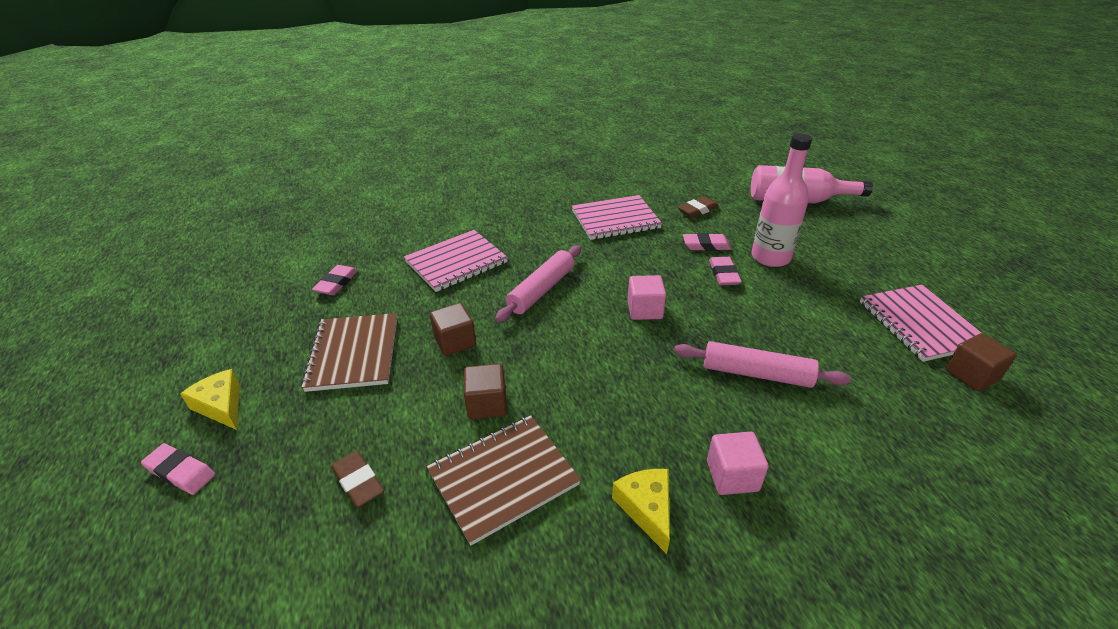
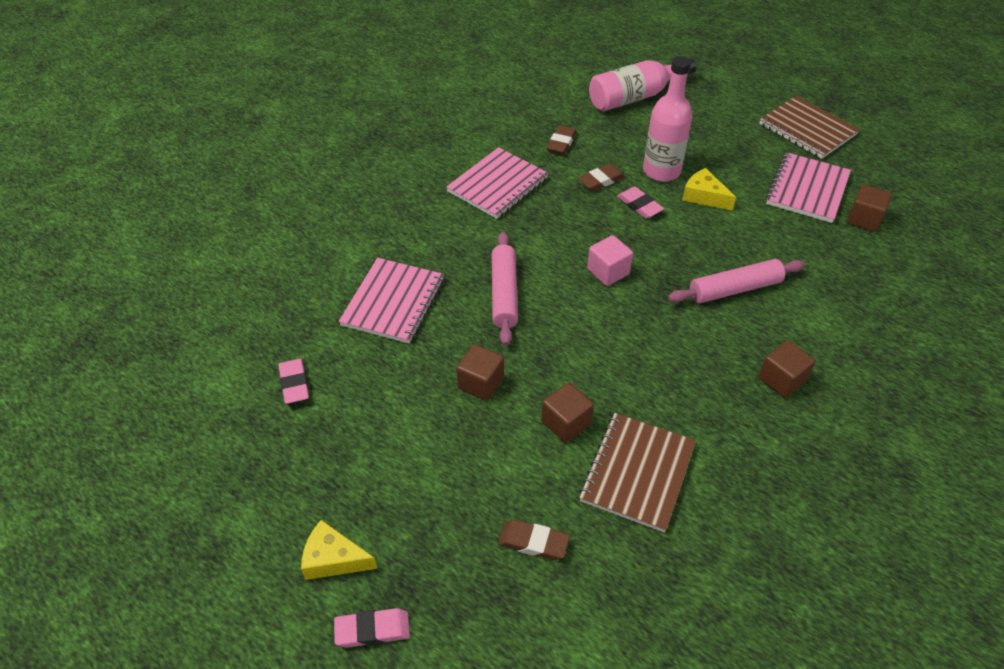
camera: 35 degrees left, 10 degrees up
brown notebook [301,313,397,392] -> brown notebook moved to [759,96,860,159]
yellow cheese [612,469,670,554] -> yellow cheese moved to [682,168,736,211]
pink eraser [683,233,731,251] -> brown eraser [578,164,625,191]
pink cube [707,432,769,495] -> brown cube [758,340,815,398]
pink notebook [860,285,981,362] -> pink notebook turned 75 degrees clockwise [766,152,851,223]

